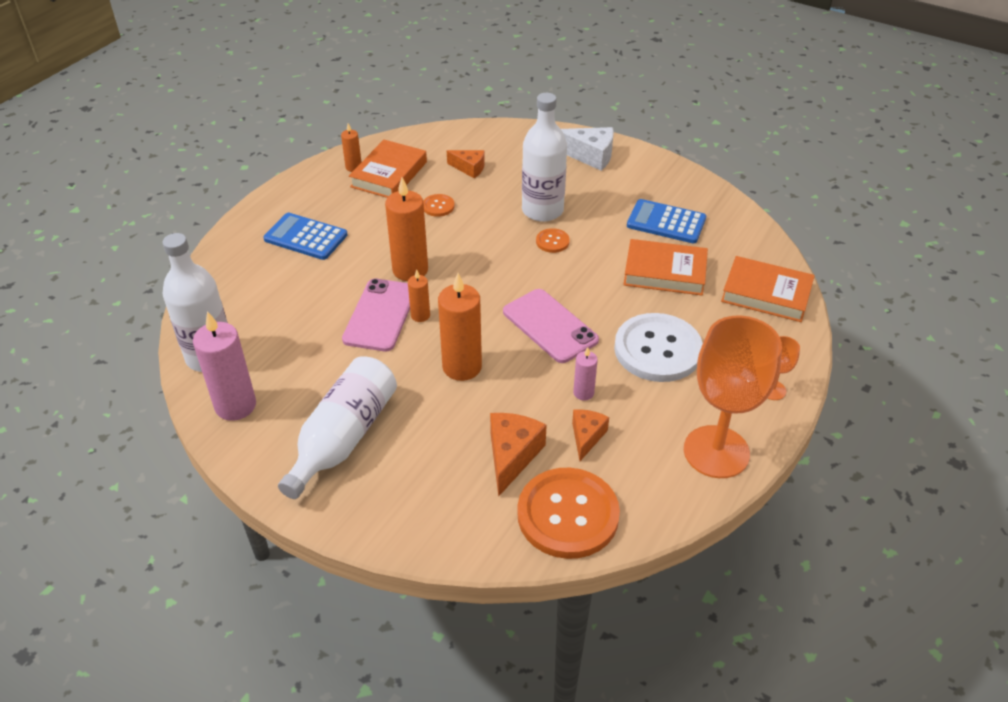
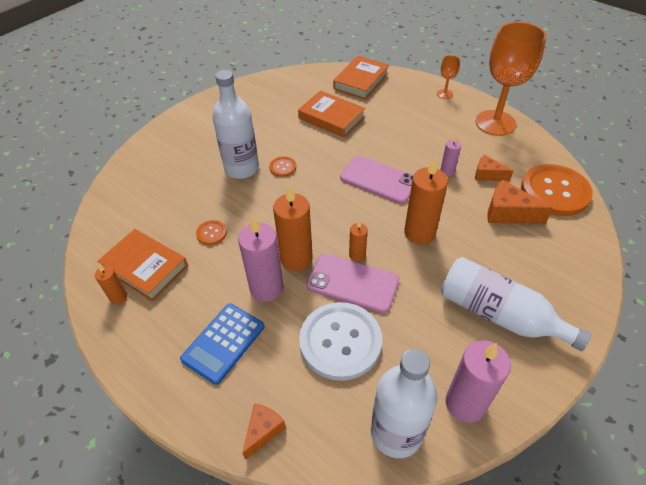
camera: 80 degrees left, 5 degrees up
orange cheese [447,150,485,178] -> orange cheese moved to [242,403,286,460]
pink phone [503,289,599,363] -> pink phone turned 60 degrees clockwise [340,156,413,204]
white cheese [561,127,614,171] -> none
white button [614,313,703,382] -> white button moved to [299,302,382,381]
orange book [623,239,708,296] -> orange book turned 75 degrees counterclockwise [298,91,366,138]
blue calculator [627,199,706,244] -> none
none -> pink candle [238,216,284,302]

